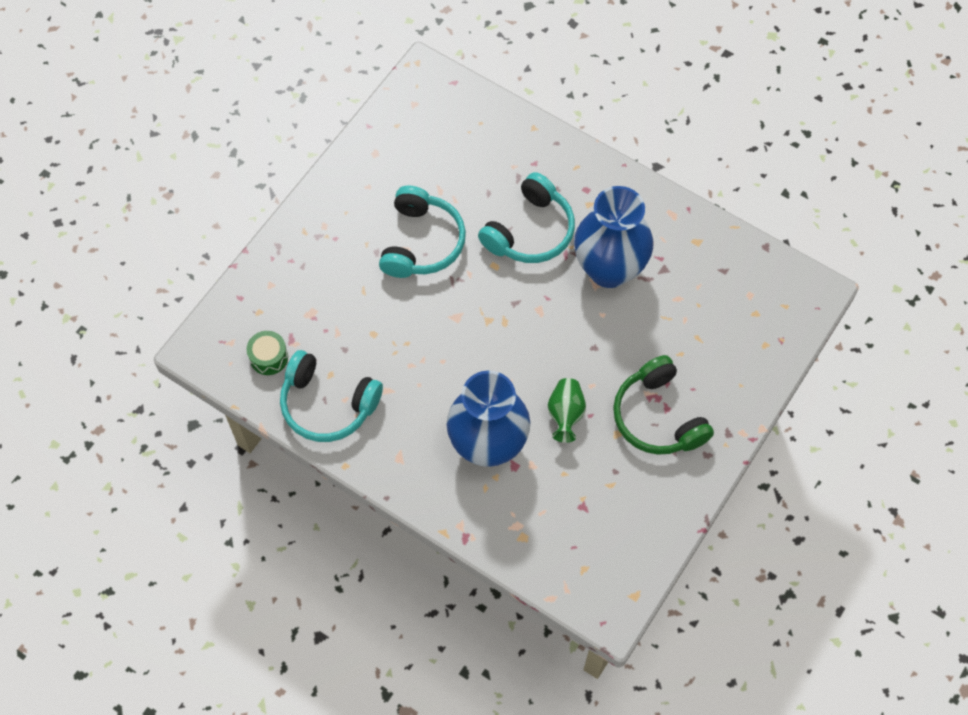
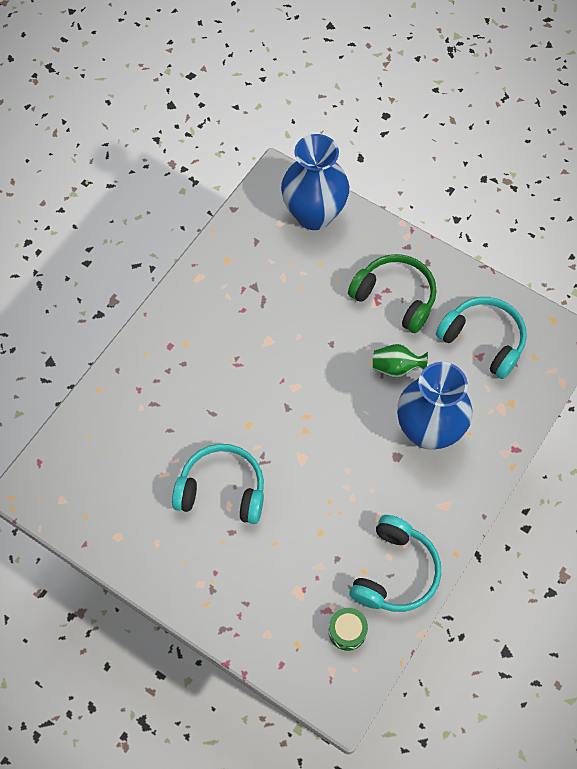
camera: 90 degrees left, 0 degrees up
turquoise headphones [478,172,575,263] -> turquoise headphones moved to [436,297,527,379]
blue vase [574,186,653,288] -> blue vase moved to [281,134,350,230]
green headphones [613,355,714,455] -> green headphones turned 120 degrees counterclockwise [348,254,437,333]

